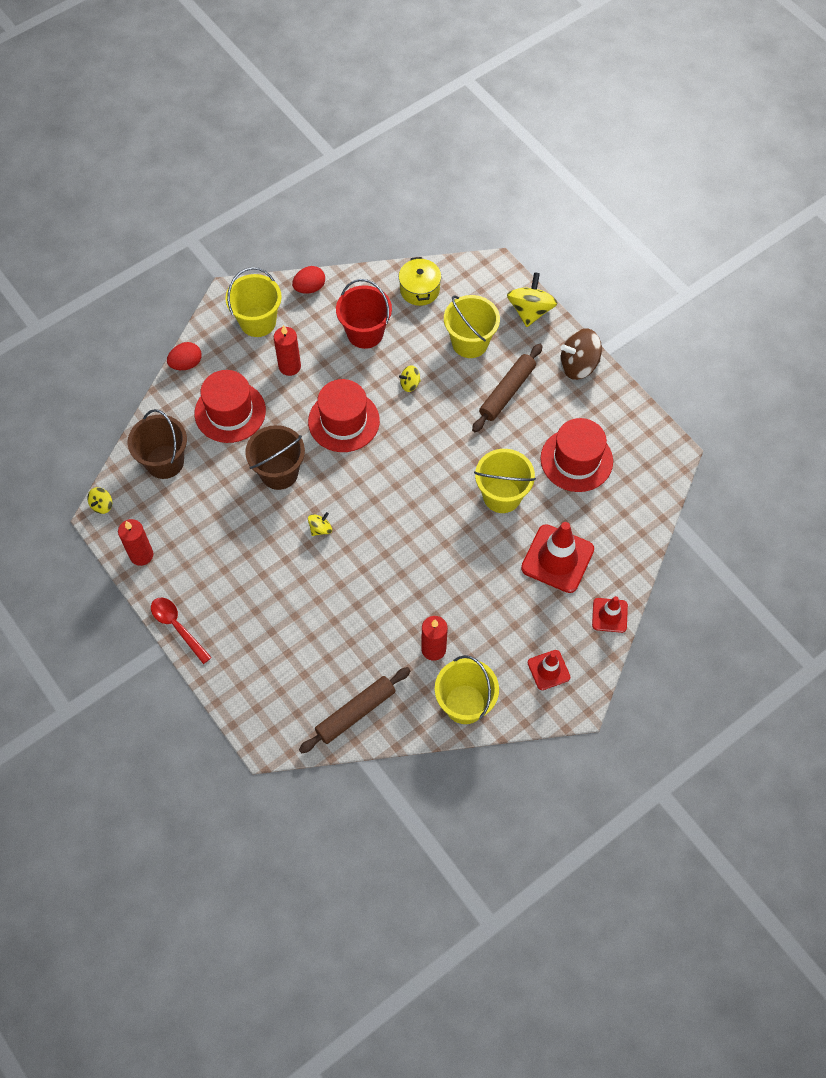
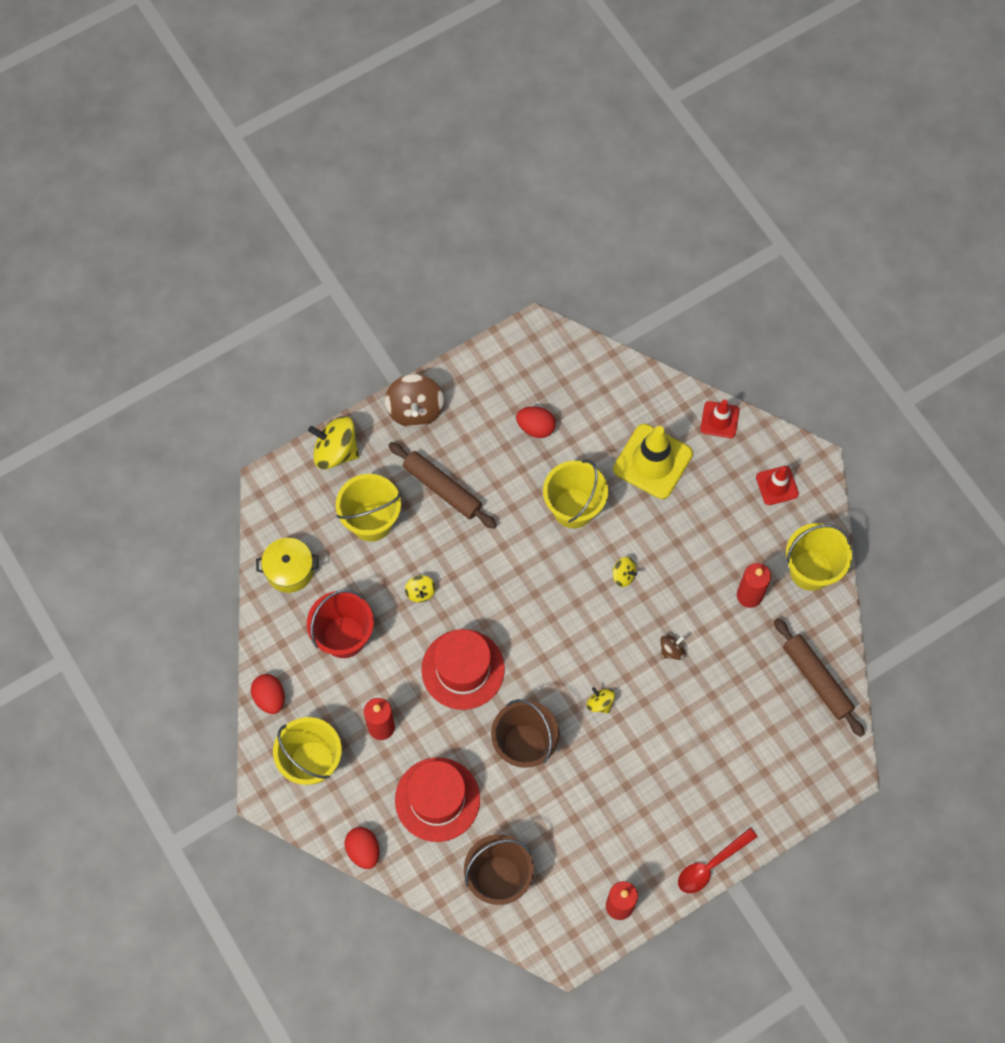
camera: 85 degrees left, 5 degrees up
yellow spinning top [87,487,112,514] -> yellow spinning top moved to [612,557,637,587]
red traffic cone [521,522,594,593] -> yellow traffic cone [613,424,693,499]
red hat [541,418,613,492] -> red egg [516,406,556,438]
none -> brown spinning top [660,634,685,660]

